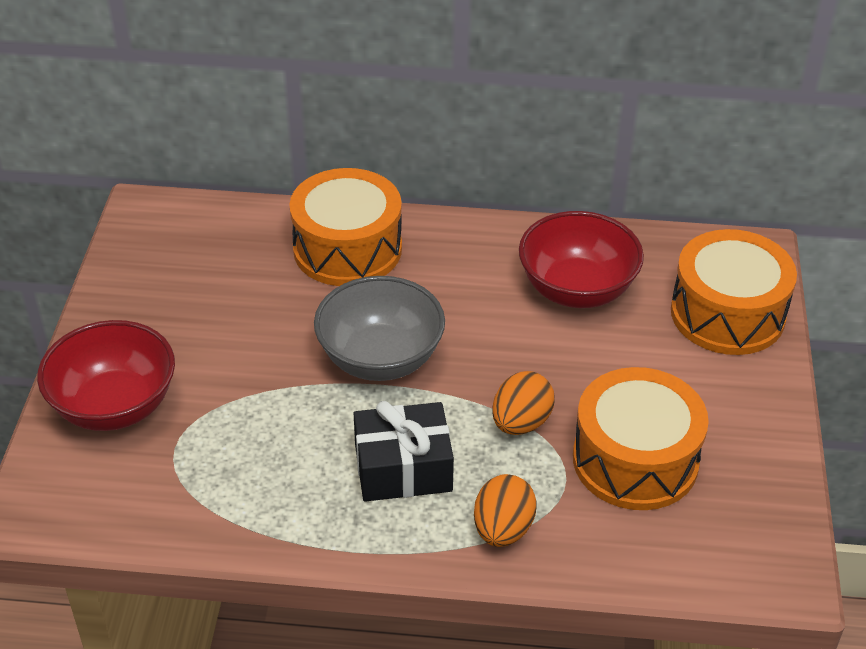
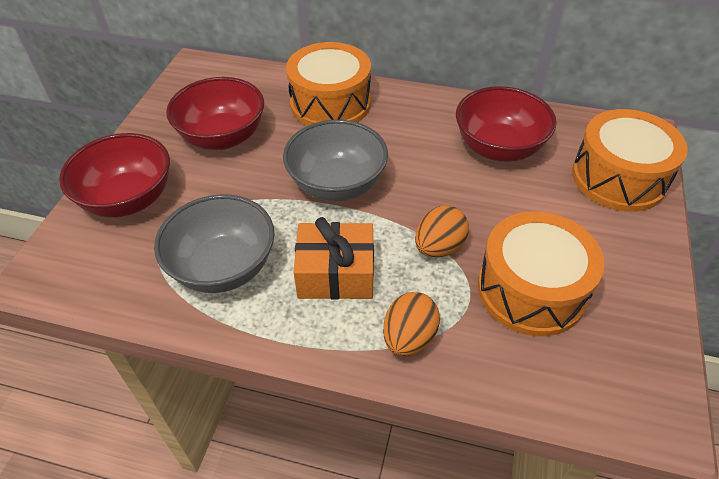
camera: 10 degrees right, 5 degrees up
black gift [354,401,454,502] -> orange gift [293,217,374,299]
none -> grey bowl [154,194,274,293]
none -> red bowl [166,77,264,150]

